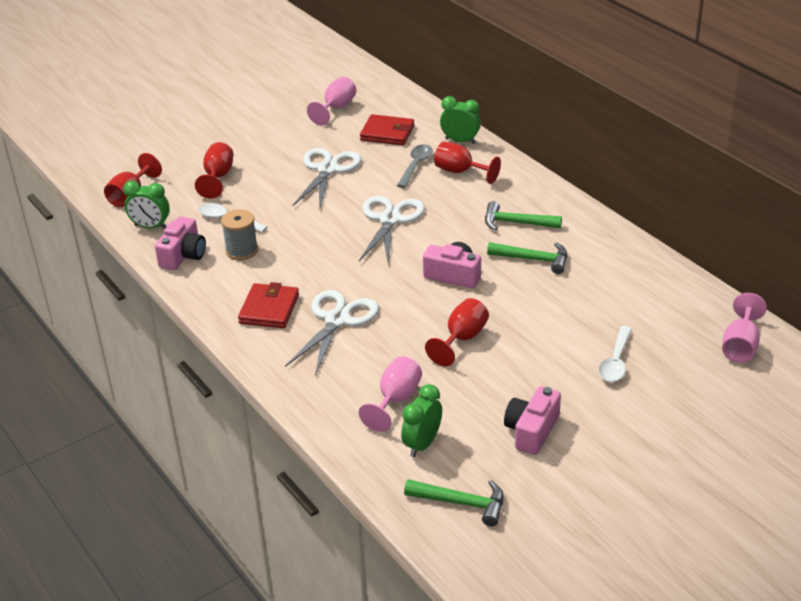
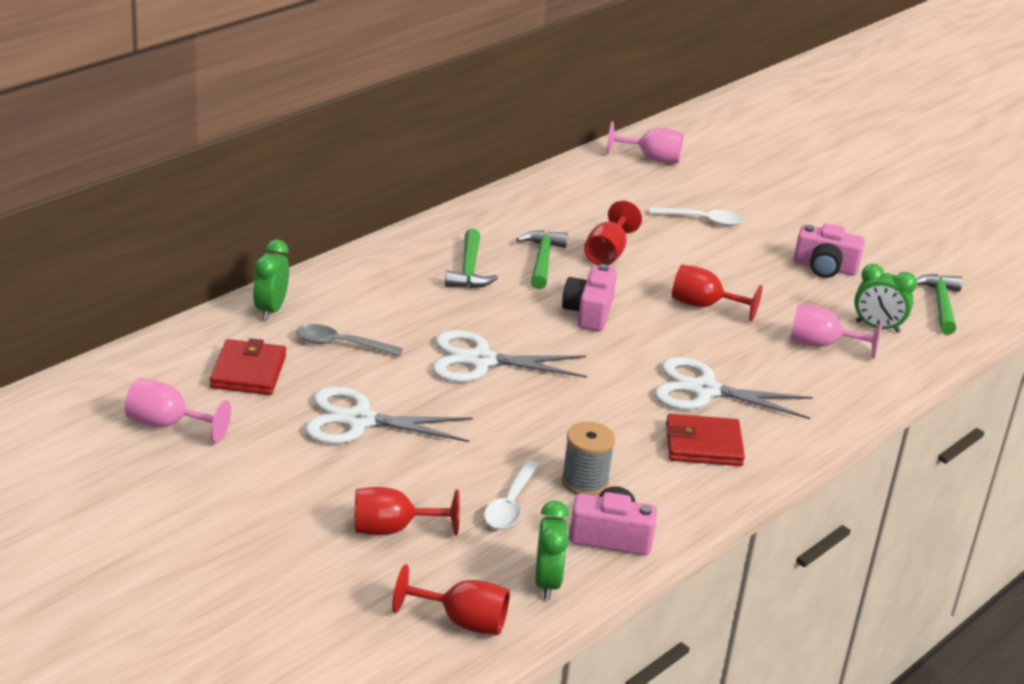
camera: 105 degrees left, 5 degrees down
red goblet [434,142,501,184] -> red goblet moved to [584,201,642,265]

